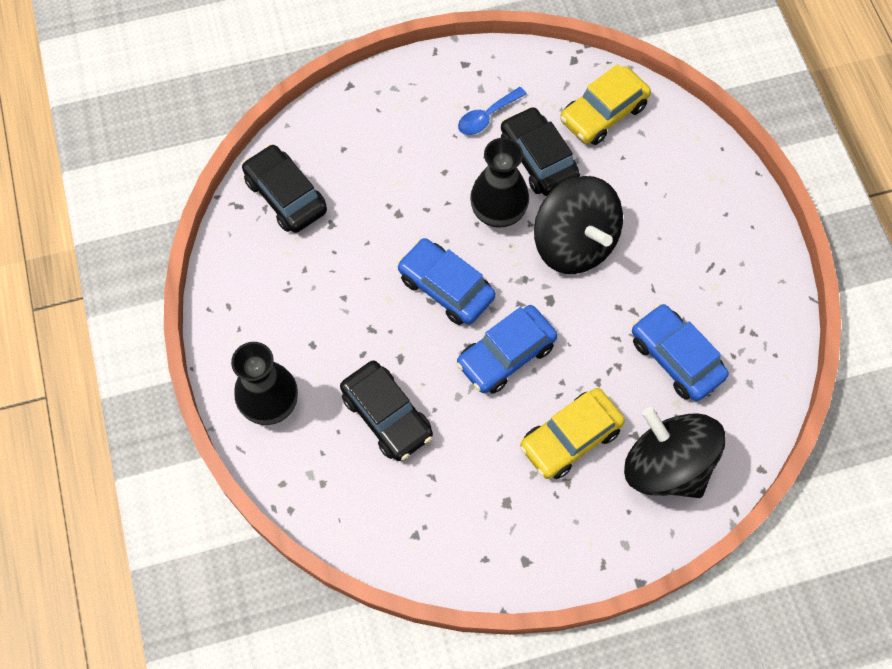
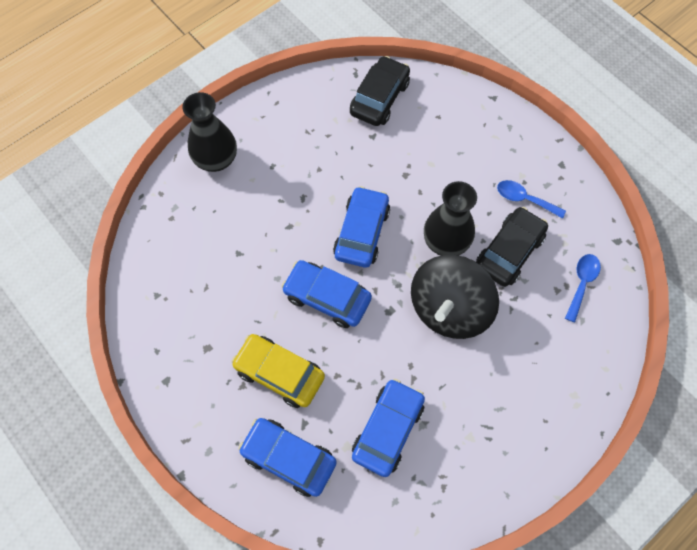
camera: 65 degrees right, 0 degrees up
black car [340,360,433,461] -> none
yellow car [560,64,651,145] -> blue spoon [565,254,601,322]
black spinning top [624,407,725,498] -> blue car [238,418,337,497]

